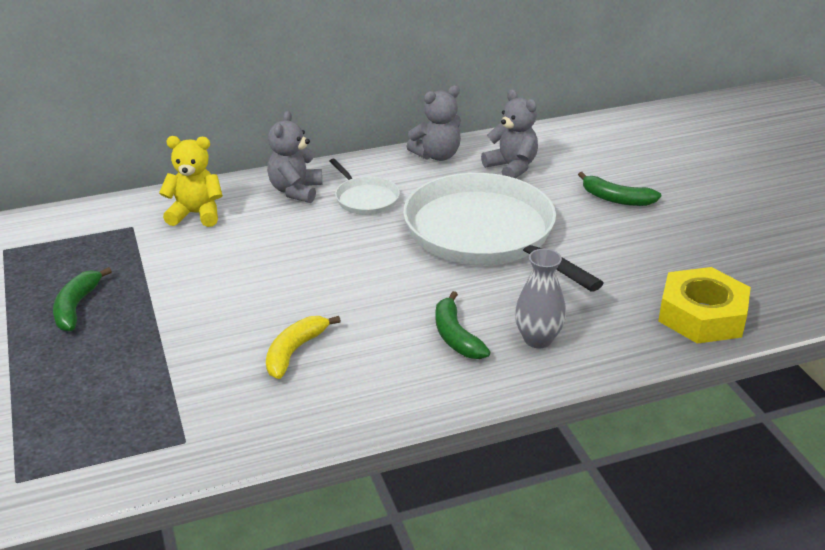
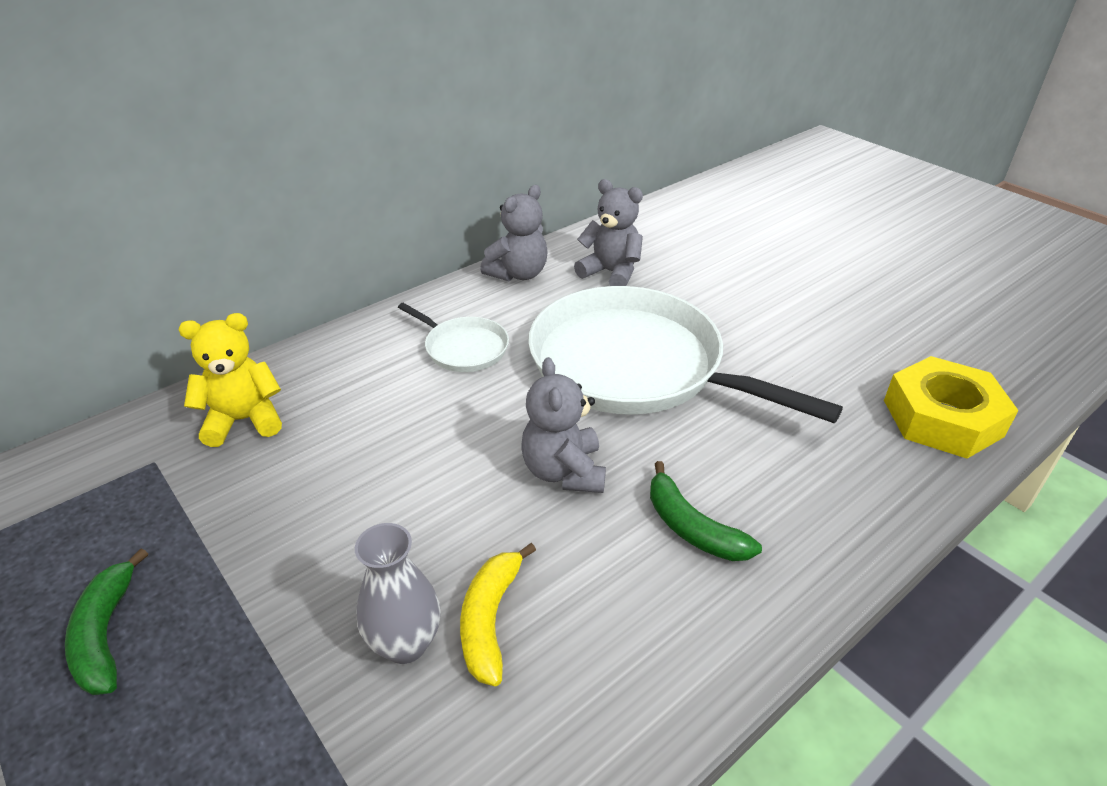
camera: 20 degrees left, 5 degrees up
grey teddy bear [267,111,322,203] -> grey teddy bear moved to [521,357,606,493]
grey vase [515,249,566,349] -> grey vase moved to [355,523,441,664]
green banana [578,172,661,206] -> none

